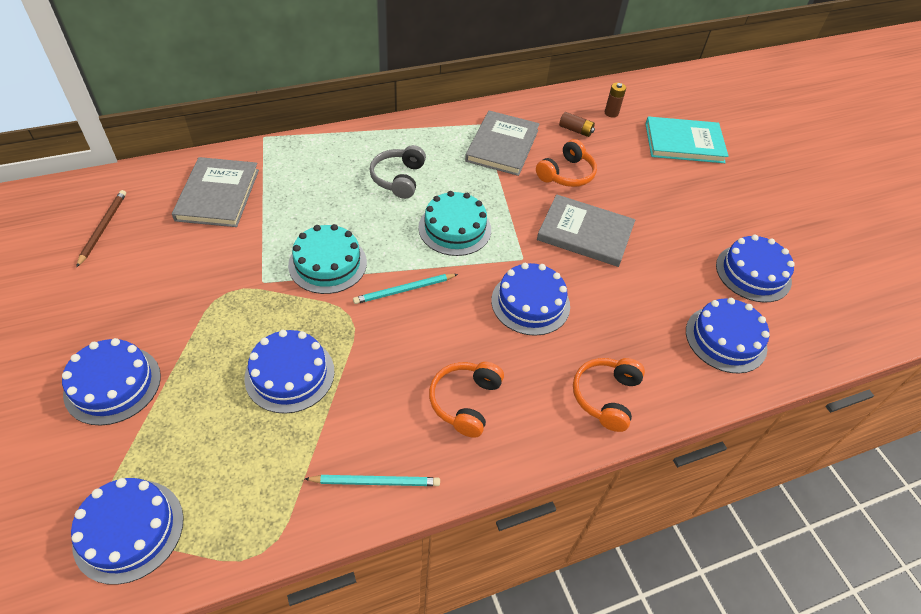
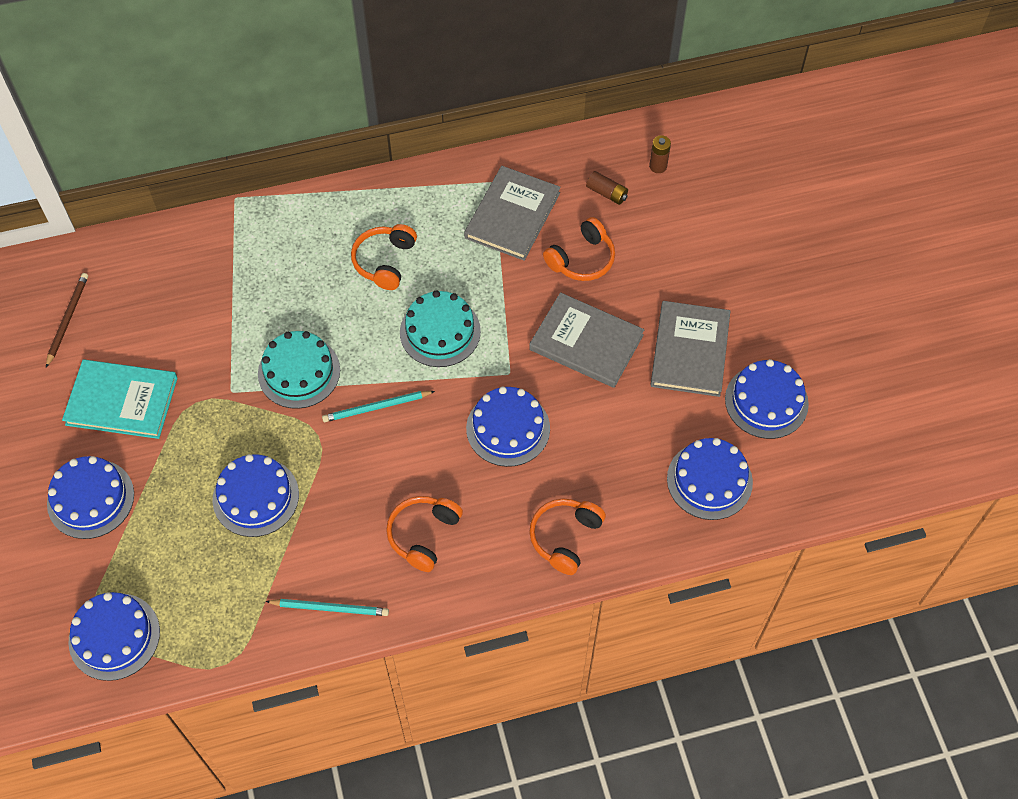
camera: 10 degrees right, 10 degrees up
grey book [172,157,259,227] -> grey book moved to [650,301,730,397]
grey headphones [369,145,426,199] -> orange headphones [351,224,417,290]
turquoise book [645,116,729,163] -> turquoise book moved to [62,359,178,439]

